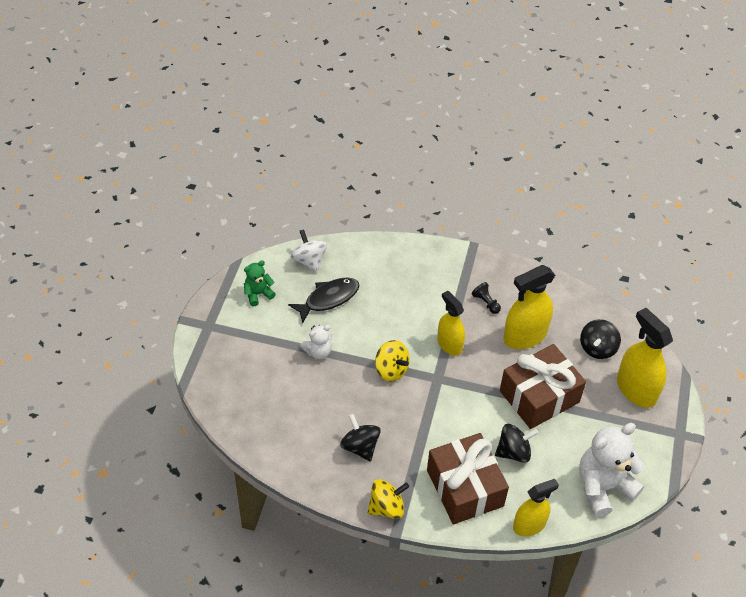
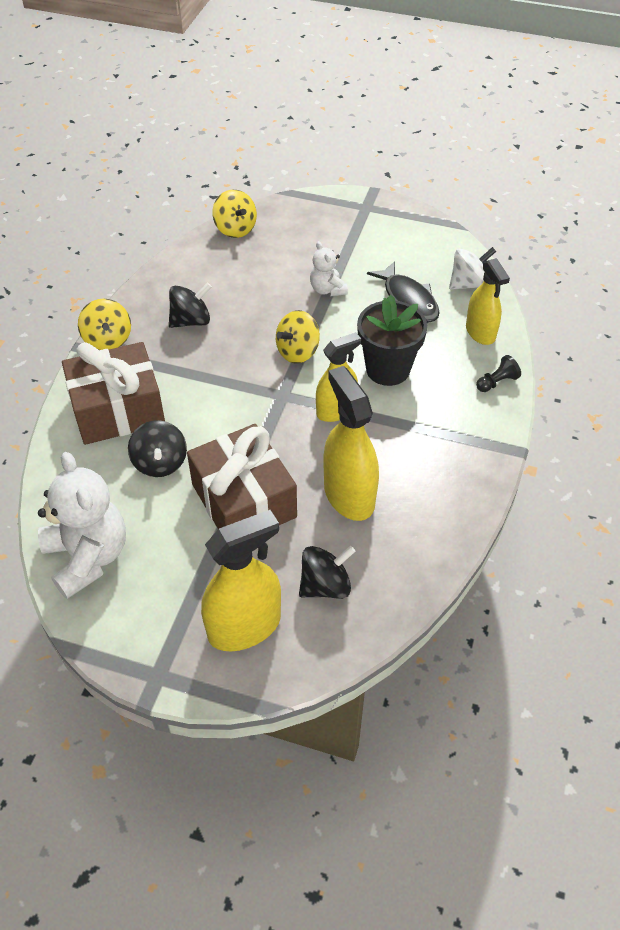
camera: 95 degrees right, 0 degrees up
green teddy bear [244,260,276,306] -> none
black pawn [472,282,501,314] -> black pawn moved to [476,355,521,392]
yellow spray bottle [513,479,559,536] -> yellow spray bottle moved to [466,258,510,345]
black spinning top [580,319,621,359] -> black spinning top turned 120 degrees clockwise [299,546,355,599]
none -> yellow spinning top [212,190,257,238]
none -> black flower pot [357,295,427,386]

